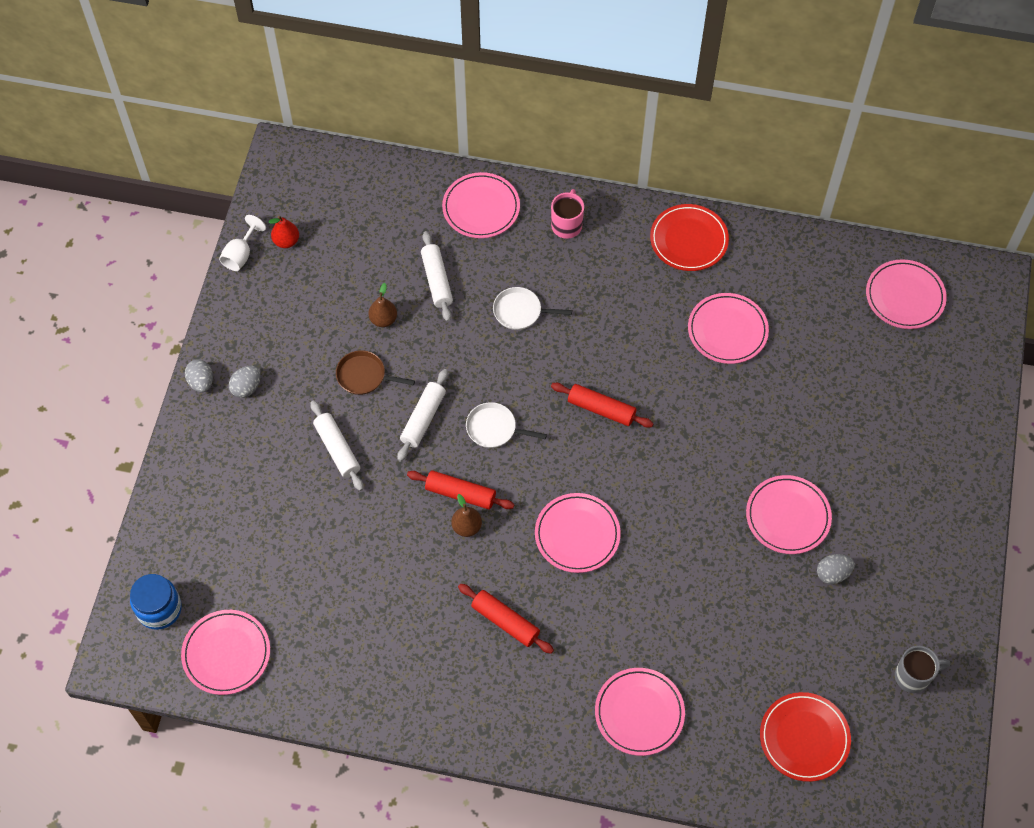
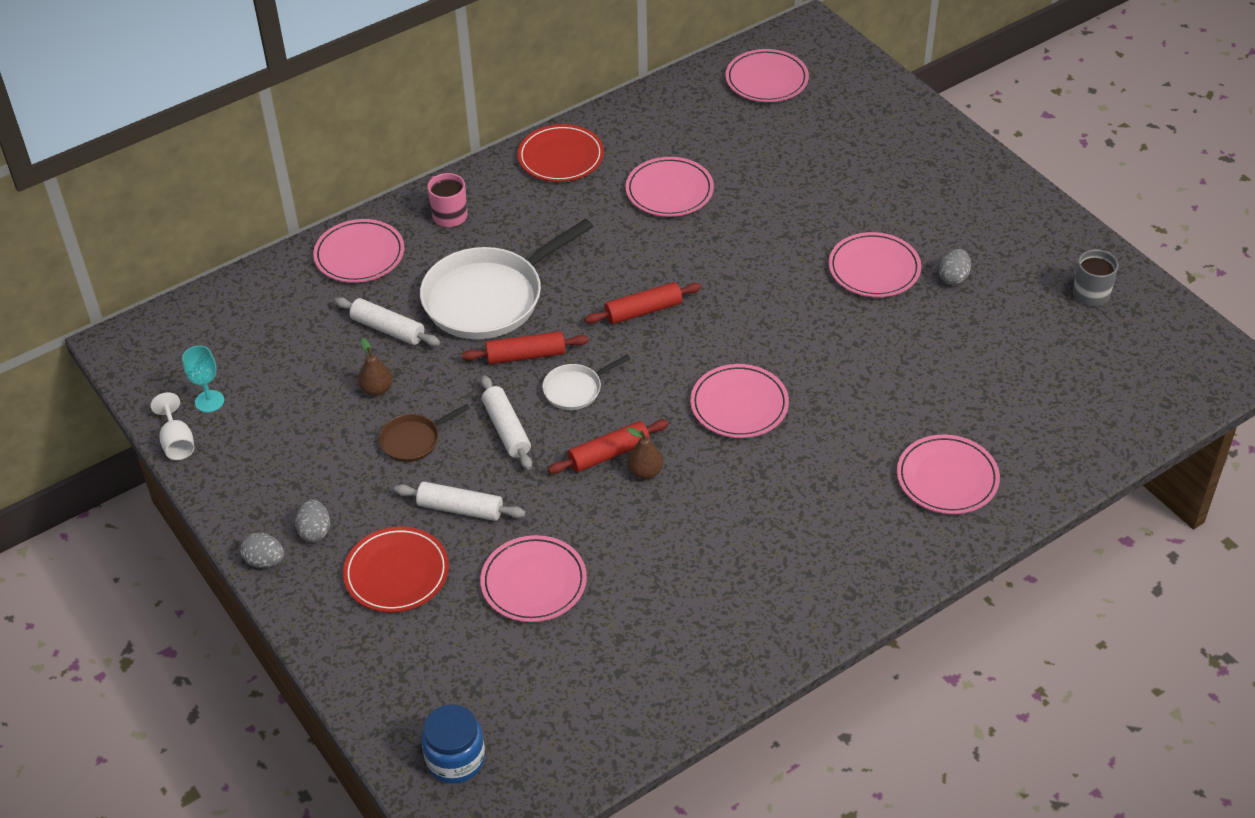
camera: 45 degrees left, 15 degrees down
pink plate [181,610,270,695] -> pink plate moved to [480,535,587,622]
red pear [269,216,299,248] -> turquoise goblet [182,346,224,412]
red rolling pin [458,584,554,654] -> red rolling pin moved to [462,331,589,364]
white pan [493,287,572,330] -> white pan [420,219,593,339], size x2.16
red plate [760,692,851,782] -> red plate moved to [343,526,449,612]

